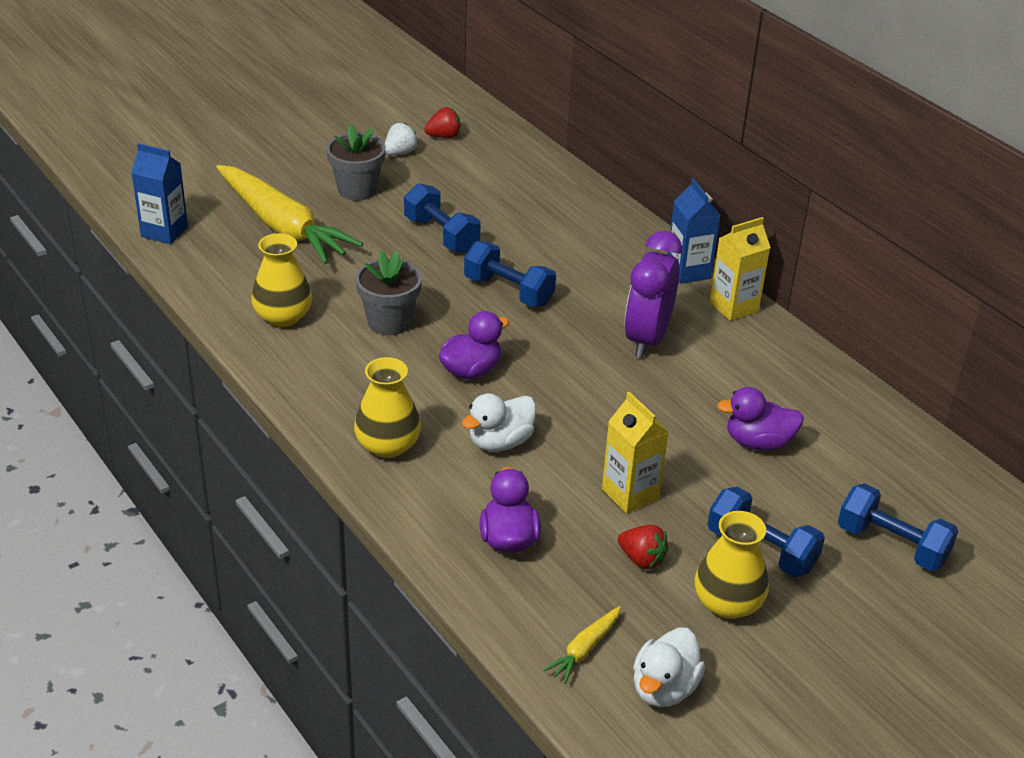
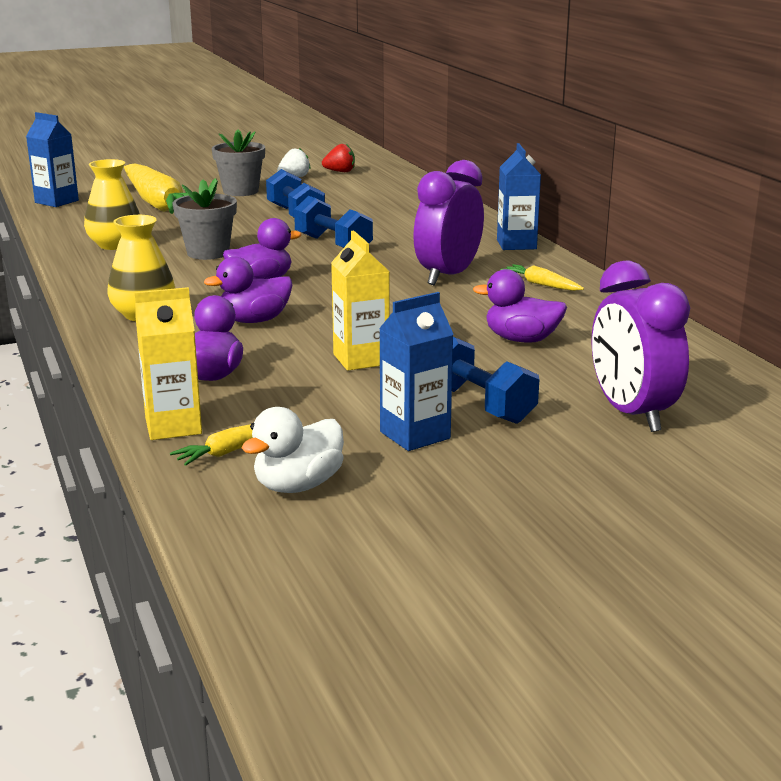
camera: 15 degrees right, 15 degrees down
white duck [462,393,536,452] -> purple duck [204,256,292,323]
red strawberry [618,525,669,569] -> none
yellow vase [694,511,769,619] -> blue carton [379,292,454,451]
yellow carton [710,217,771,321] -> yellow carton moved to [134,287,202,440]
blue dumbbell [838,483,958,571] -> purple clock [592,260,690,432]
none -> yellow carrot [500,264,584,291]

